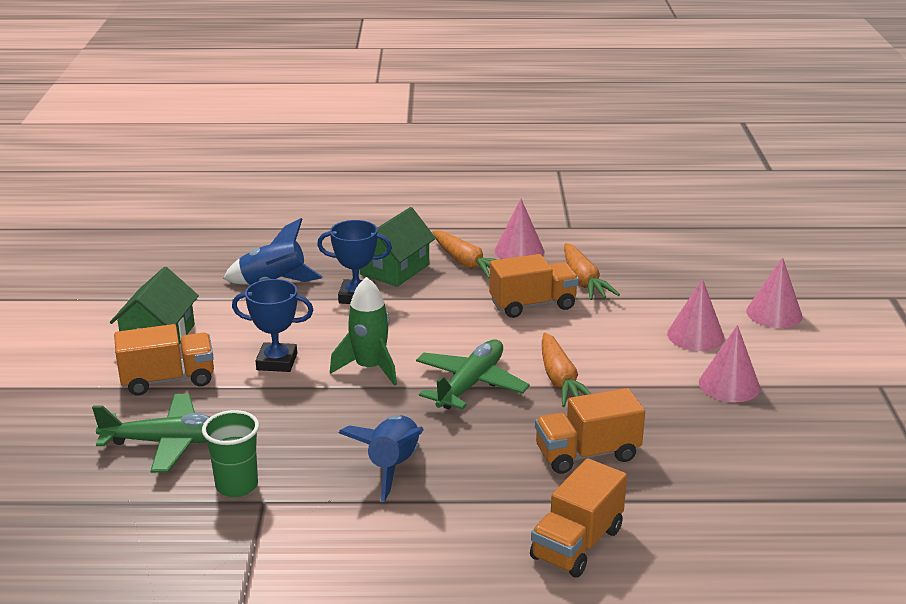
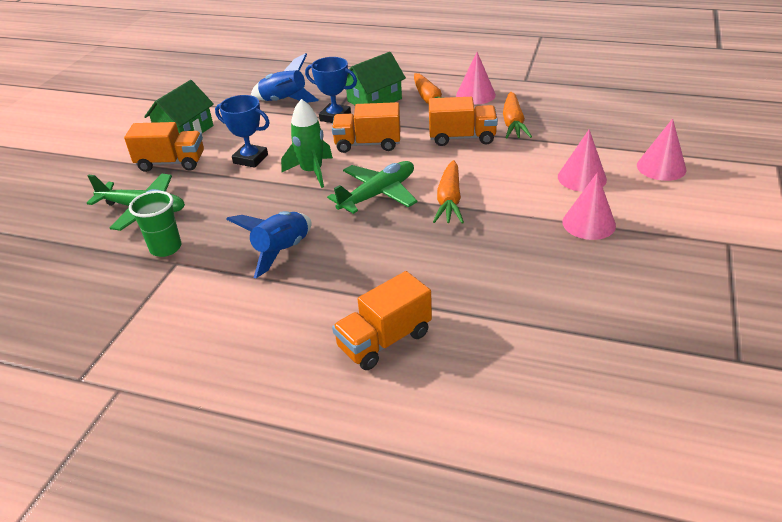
camera: 20 degrees right, 10 degrees up
orange truck [535,388,645,474] -> orange truck moved to [332,102,400,153]

